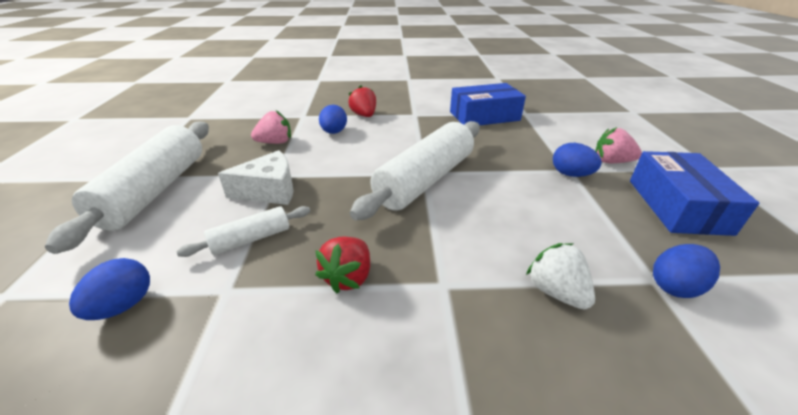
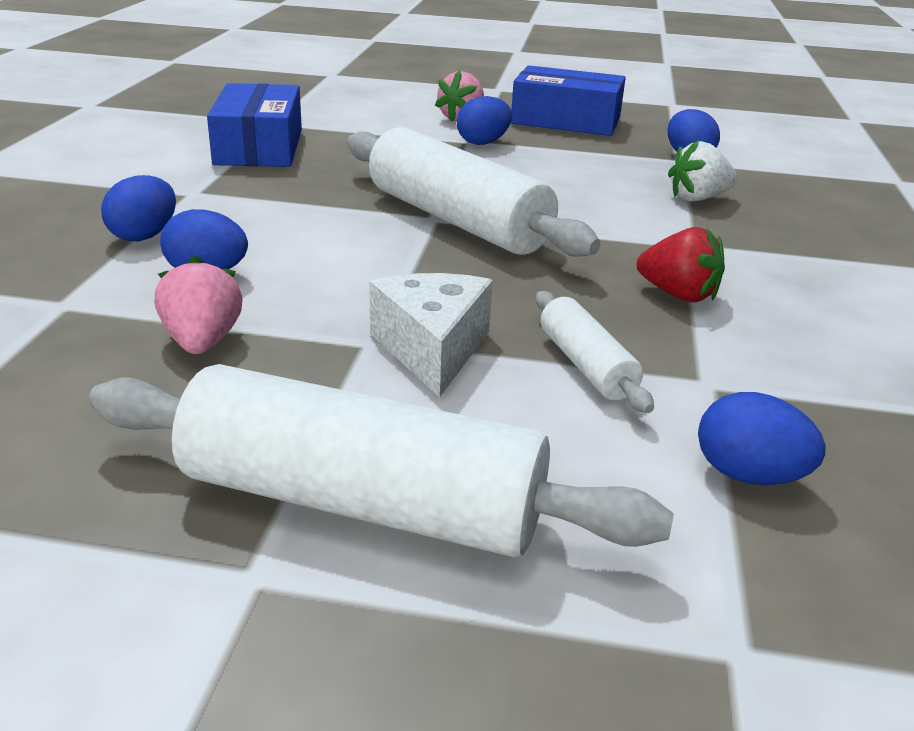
camera: 80 degrees left, 5 degrees down
red strawberry [348,85,376,117] -> blue egg [101,175,176,241]

